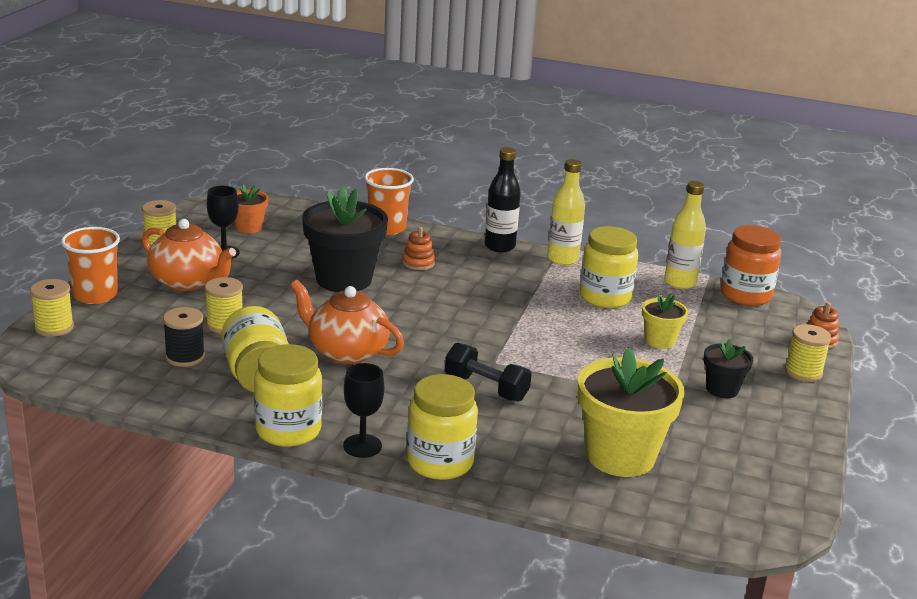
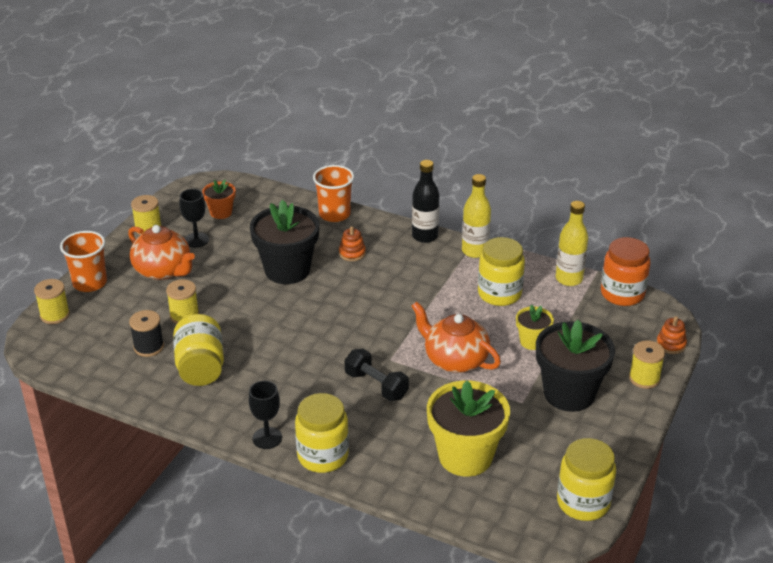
camera: 10 degrees right, 10 degrees up
yellow jar [254,344,322,447] -> yellow jar moved to [557,438,616,521]
orange teapot [290,280,404,364] -> orange teapot moved to [411,302,501,373]
black flower pot [704,339,753,398] -> black flower pot [536,320,615,412], size x1.95

